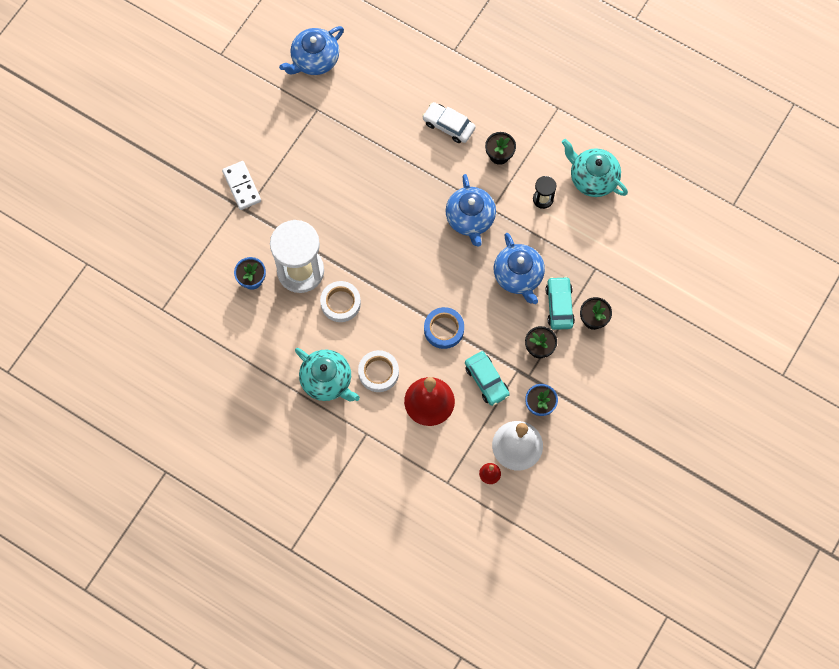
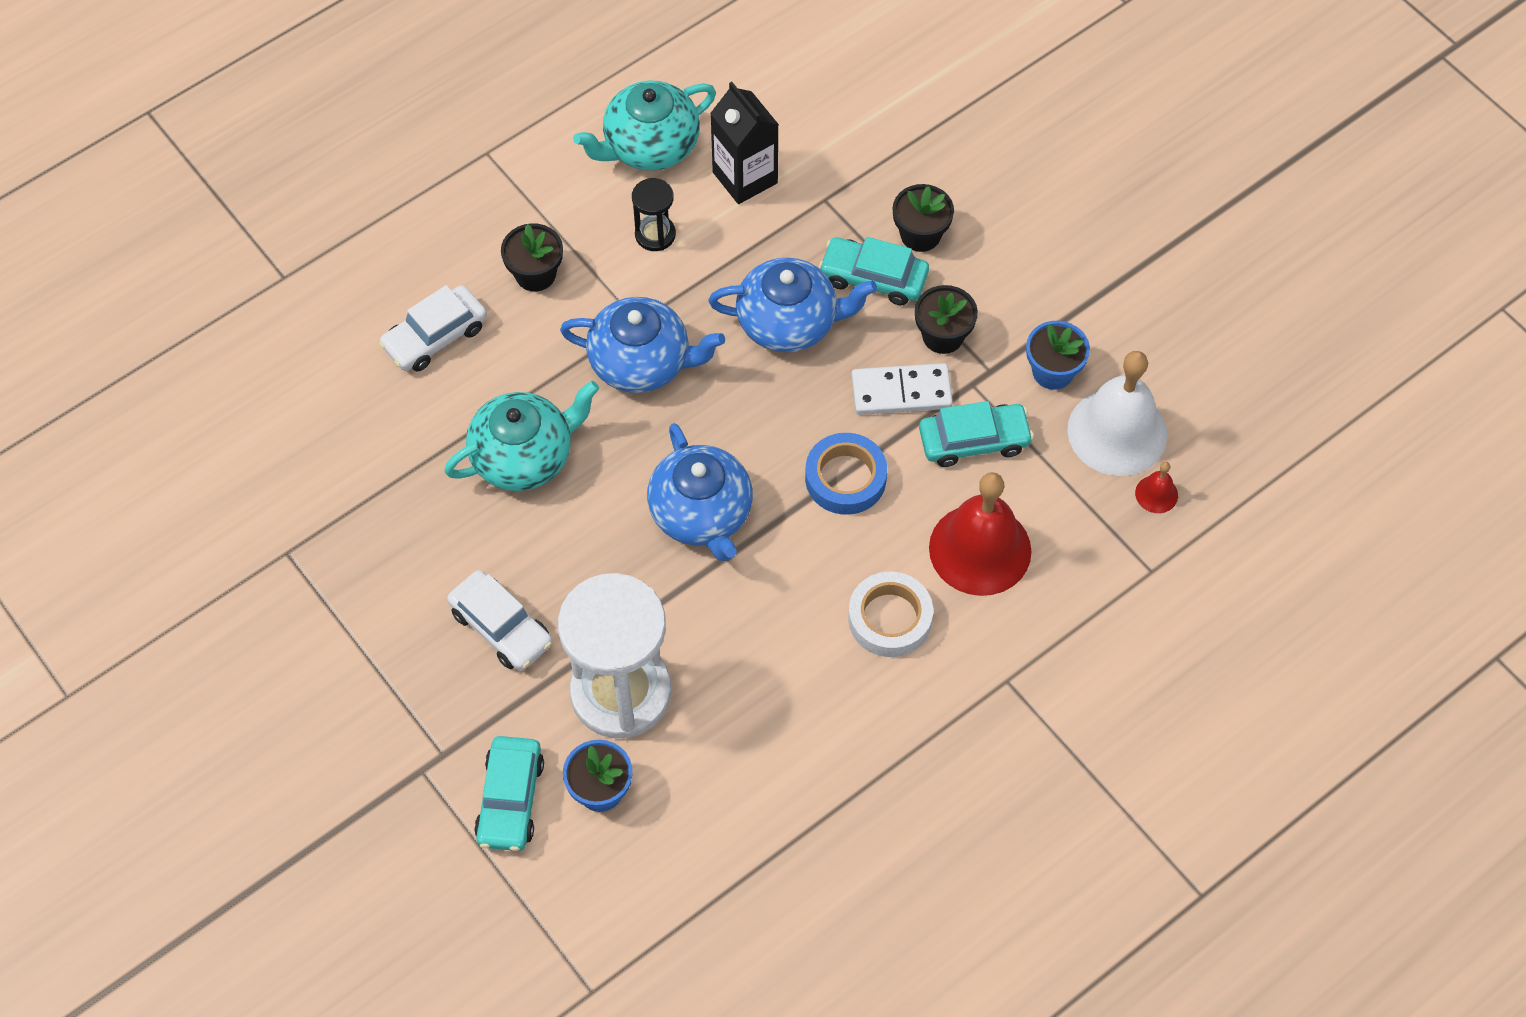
camera: 70 degrees left, 10 degrees down
white domino [222,161,261,210] -> white domino moved to [851,363,953,415]
blue teapot [279,26,344,75] -> blue teapot moved to [647,423,753,562]
turquoise teapot [295,348,360,402] -> turquoise teapot moved to [444,381,599,491]
white tape [320,281,361,322] -> none
none -> white car [447,570,552,671]
none -> turquoise car [474,736,544,851]
none -> black carton [710,82,779,204]

